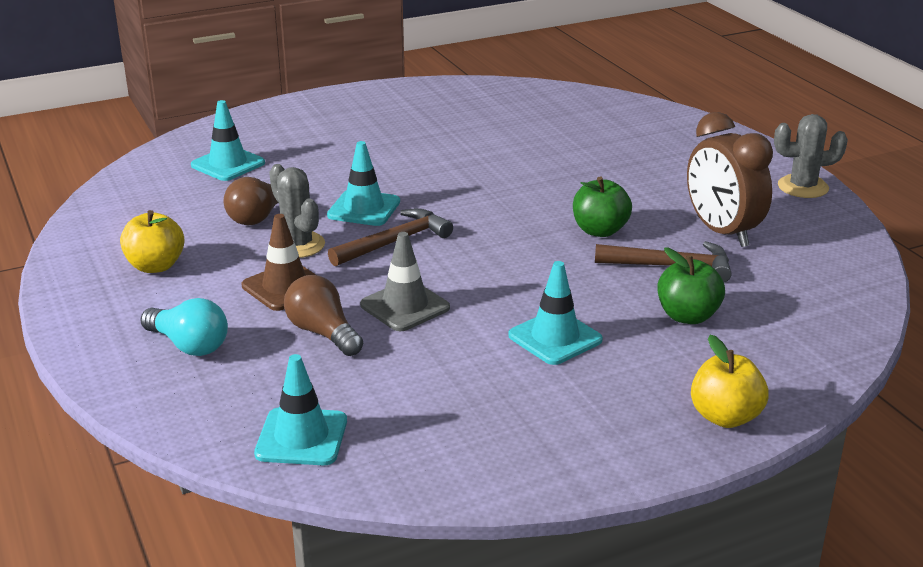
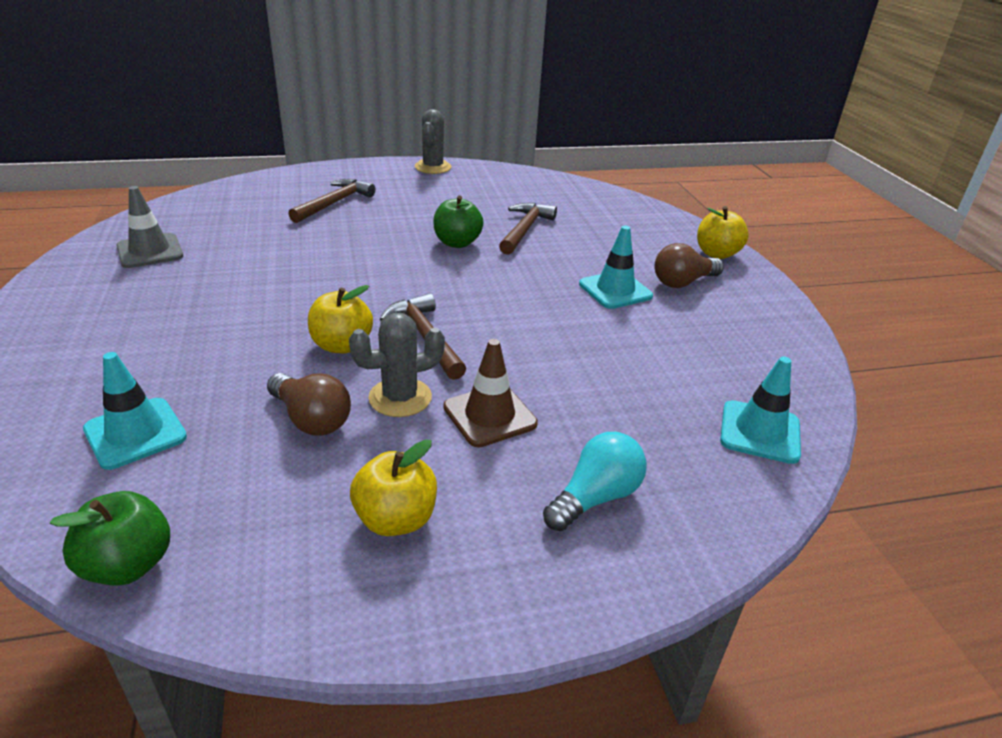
camera: 80 degrees left, 5 degrees up
brown light bulb [284,275,363,356] -> brown light bulb moved to [655,243,724,288]
turquoise traffic cone [327,141,400,226] -> yellow apple [308,285,373,353]
grey traffic cone [360,232,450,331] -> grey traffic cone moved to [116,186,183,268]
green apple [657,248,725,324] -> green apple moved to [50,491,170,586]
brown clock [687,112,773,247] -> none
none -> brown hammer [288,179,375,223]

